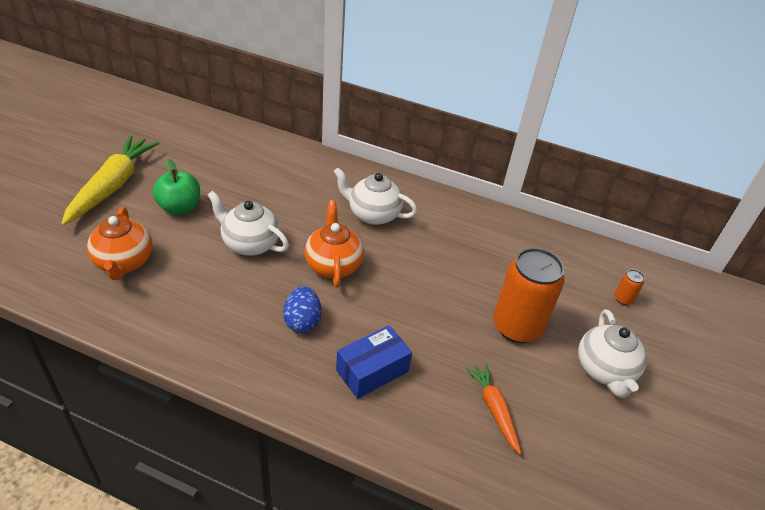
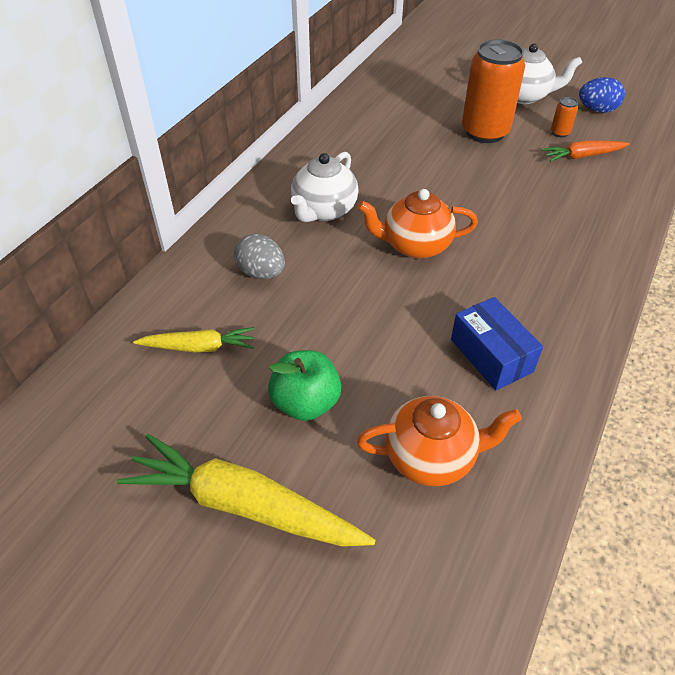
camera: 80 degrees left, 5 degrees up
white teapot [207,191,289,256] -> none
blue egg [283,286,321,333] -> blue egg moved to [579,77,625,113]
blue box [336,325,412,399] -> blue box moved to [451,297,543,390]
orange can [615,270,644,305] -> orange can moved to [551,97,578,137]
none -> yellow carrot [133,327,254,352]
none -> grey egg [234,233,285,279]

